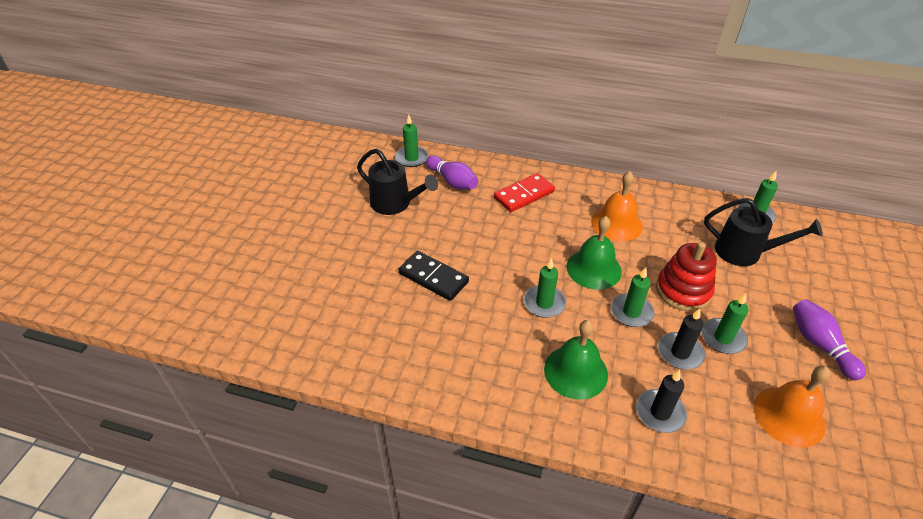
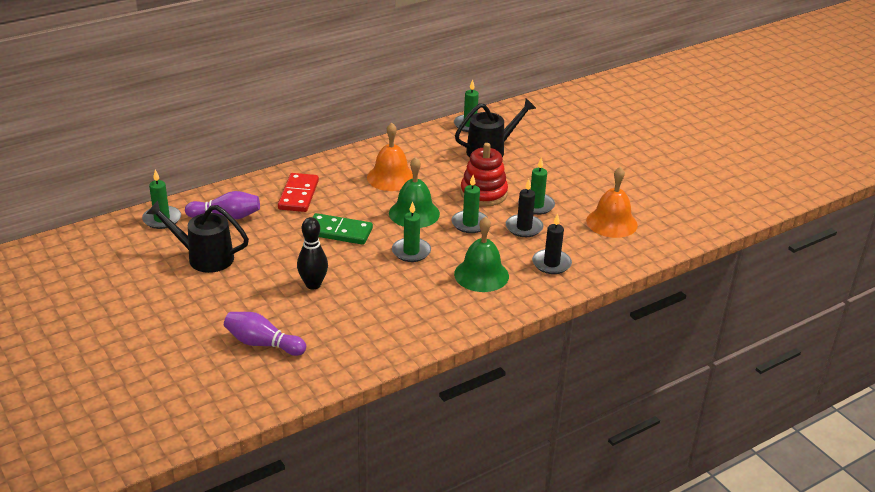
camera: 50 degrees left, 10 degrees down
black watering can [357,149,438,215] -> black watering can turned 150 degrees counterclockwise [146,201,249,273]
black domino [398,251,469,301] -> black bowling pin [297,217,328,289]
purple bowling pin [793,299,866,380] -> purple bowling pin moved to [224,312,306,356]
none -> green domino [313,213,373,245]

